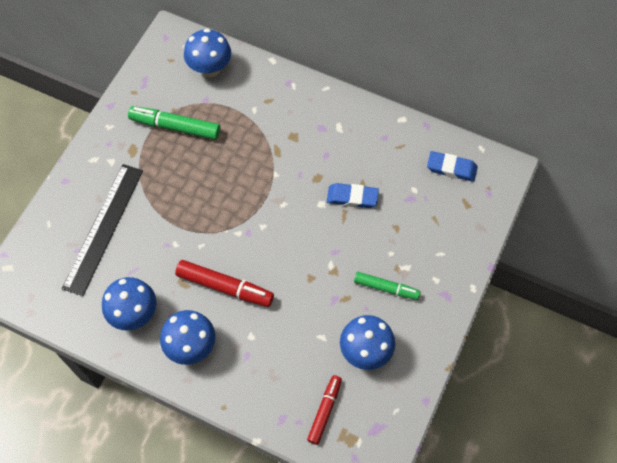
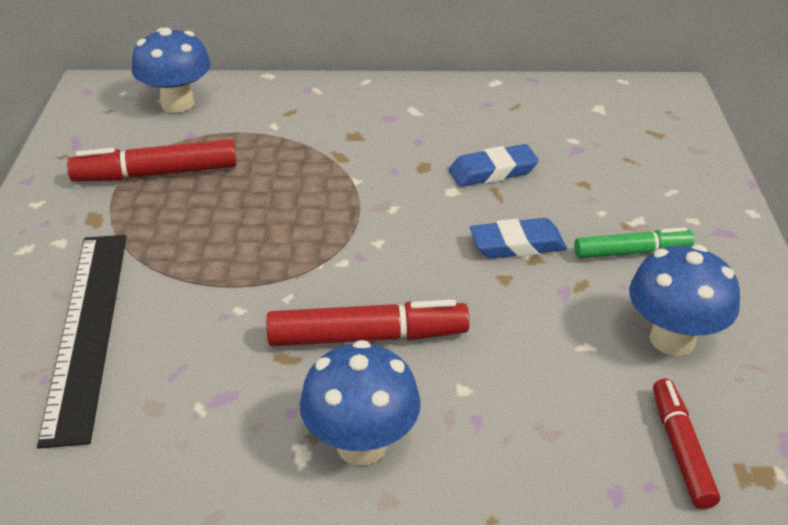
camera: 25 degrees left, 25 degrees down
blue mushroom [102,277,157,330] -> none
green marker [128,106,220,140] -> red marker [67,139,237,182]
blue eraser [427,151,478,182] -> blue eraser moved to [470,218,567,259]

